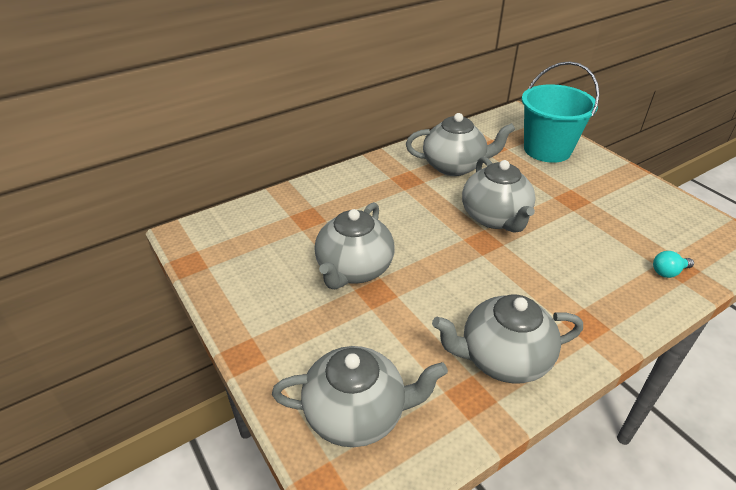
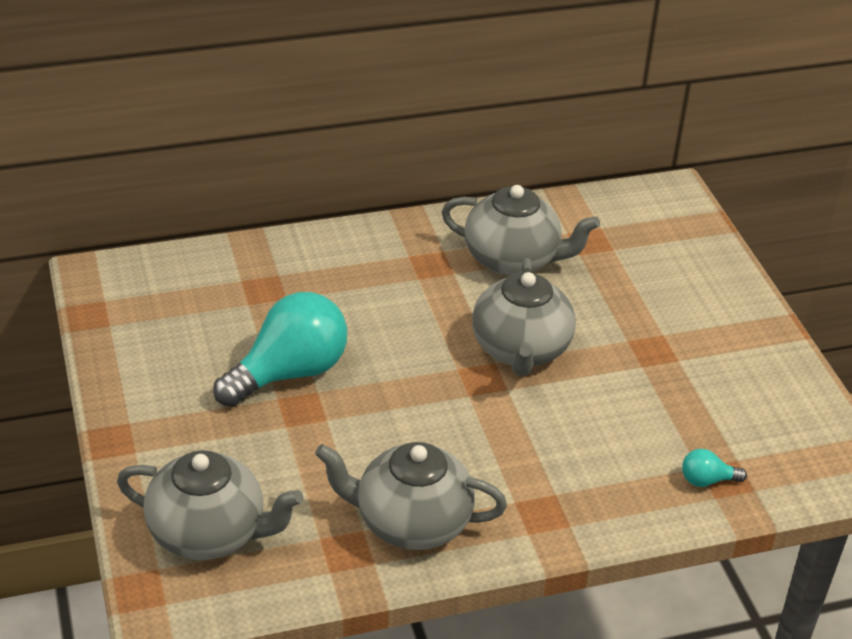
camera: 15 degrees right, 0 degrees up
grey teapot [314,202,394,290] -> turquoise light bulb [213,292,347,407]
turquoise bucket [522,61,599,163] -> none

